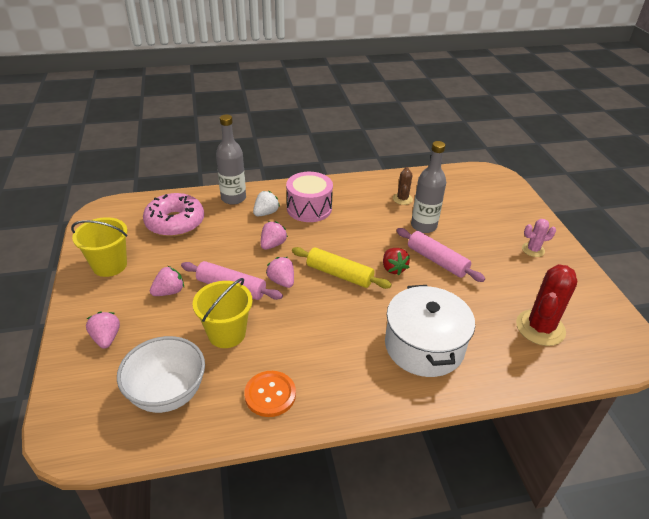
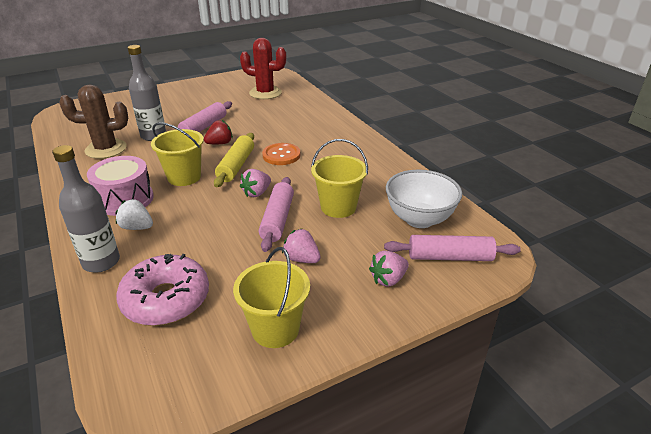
camera: 105 degrees left, 5 degrees down
orange button [244,371,296,417] -> orange button moved to [262,143,300,165]
pink strawberry [261,221,288,250] -> none
white pot [385,285,475,377] -> none
brown cactus [393,167,413,205] -> brown cactus [59,85,128,159], size x1.84
pink cactus [522,219,556,257] -> none
none -> yellow bucket [151,122,204,186]
none -> pink rolling pin [384,235,521,261]

